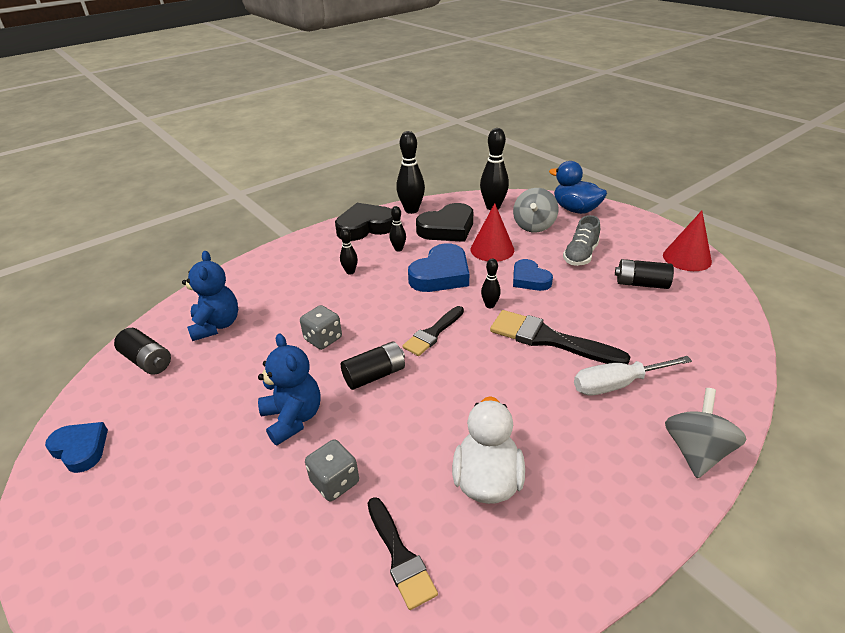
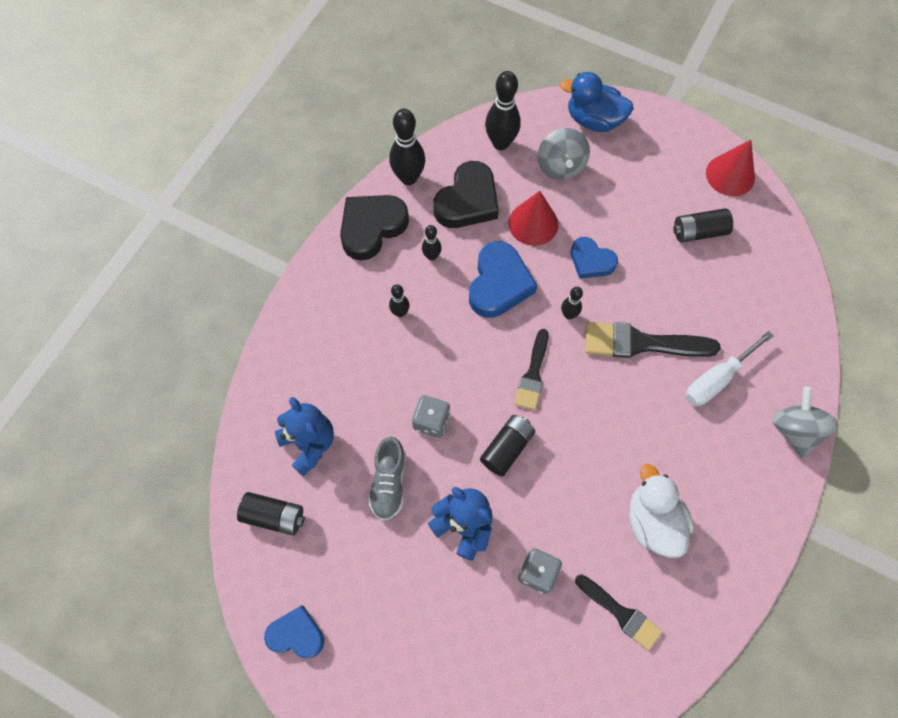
camera: 25 degrees left, 30 degrees up
grey shoe [563,215,600,266] -> grey shoe moved to [368,437,406,520]

